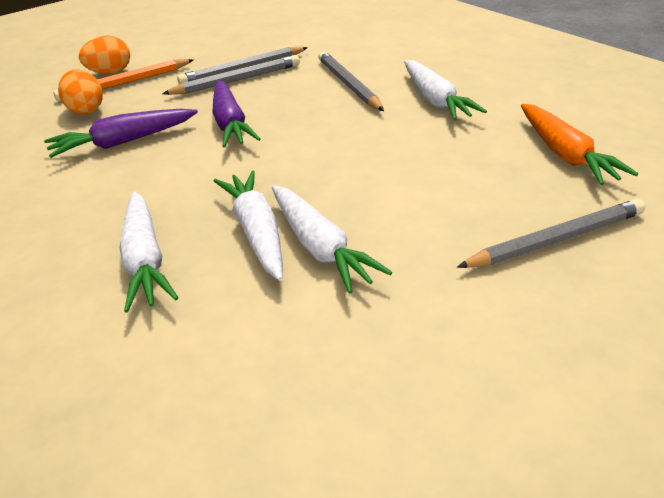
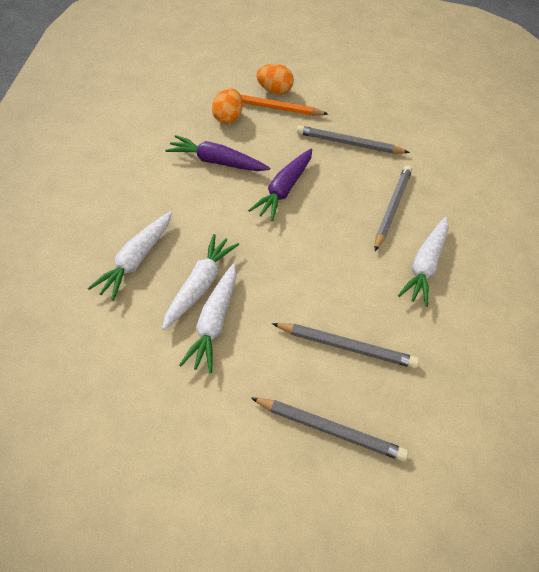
camera: 40 degrees right, 15 degrees up
grey pencil [162,55,300,95] -> grey pencil moved to [272,323,419,368]
orange carrot [521,104,638,185] -> none

